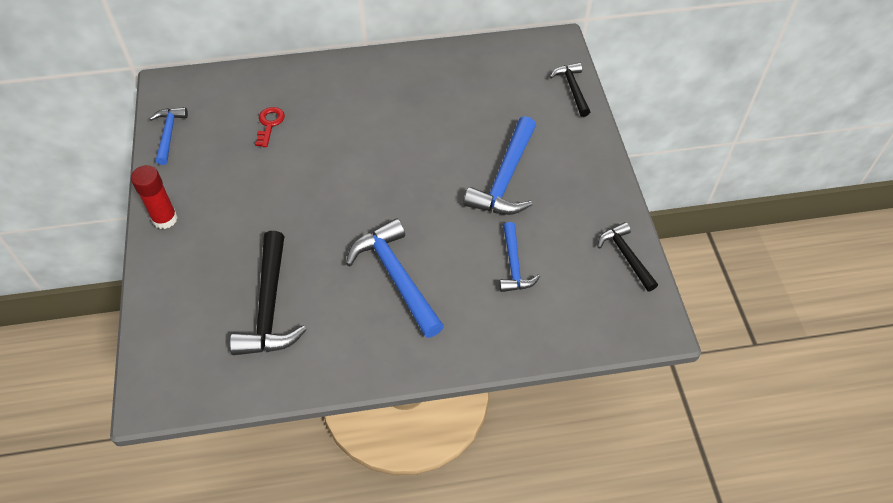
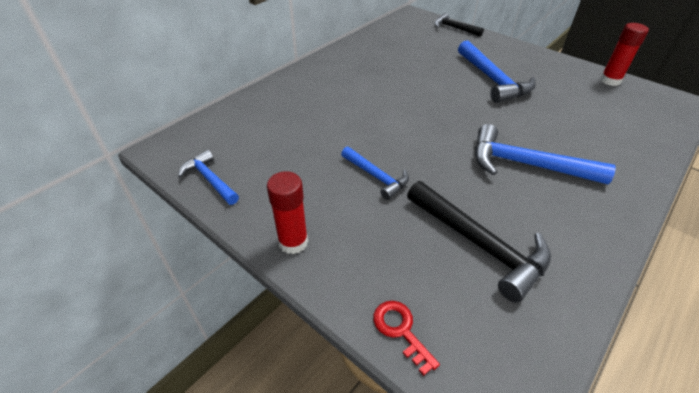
camera: 40 degrees left, 10 degrees down
red key [255,107,285,147] -> red key moved to [373,301,440,376]
blue hammer [499,222,540,292] -> blue hammer moved to [341,147,409,200]
black hammer [598,222,658,291] -> red glue stick [600,23,649,86]

